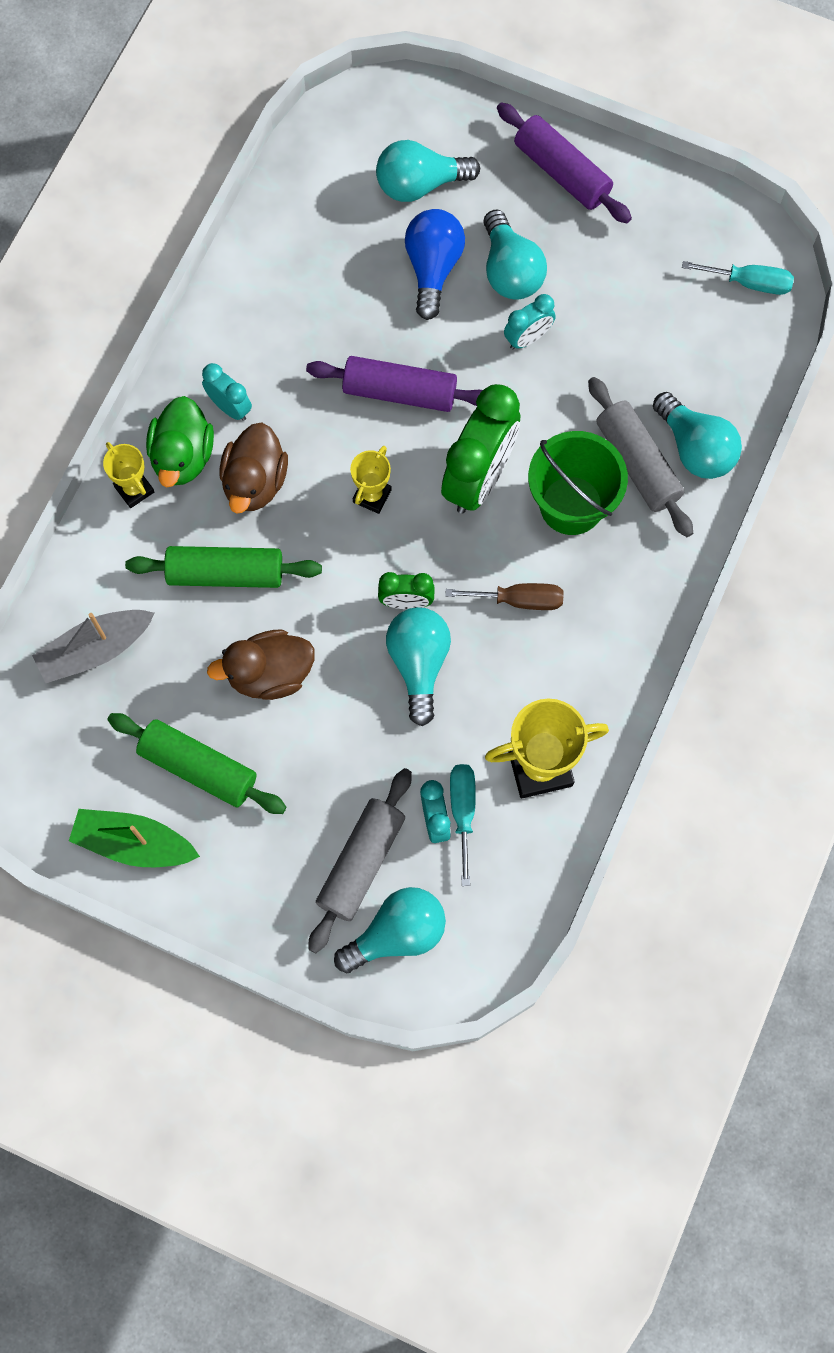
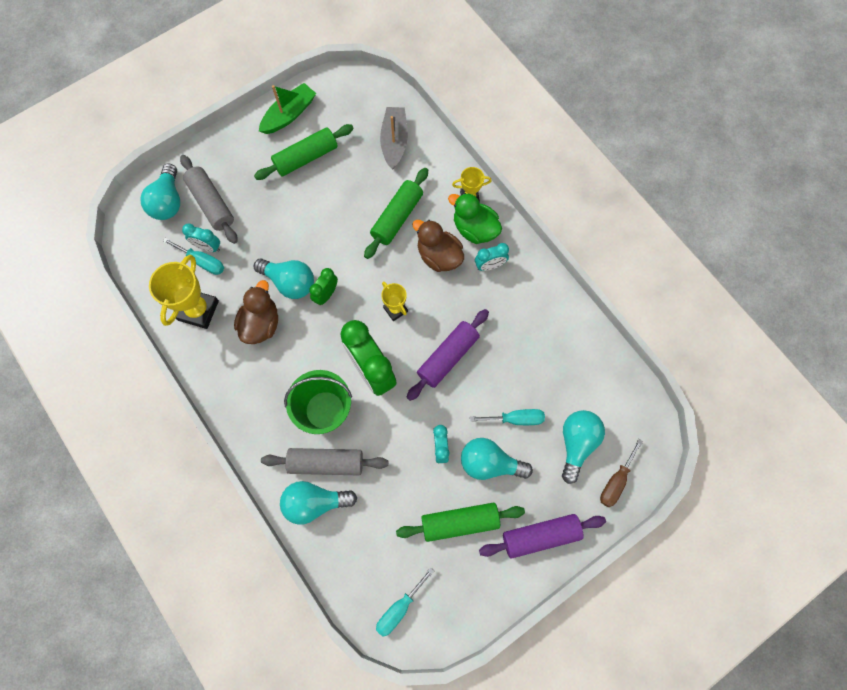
camera: 120 degrees right, 0 degrees up
brown duck [207,630,315,700] -> brown duck moved to [234,280,278,344]
blue light bulb [405,209,465,320] -> turquoise screwdriver [470,409,545,425]
brown screwdriver [445,583,563,610] -> brown screwdriver moved to [600,439,643,507]
none -> green rolling pin [396,503,525,542]

